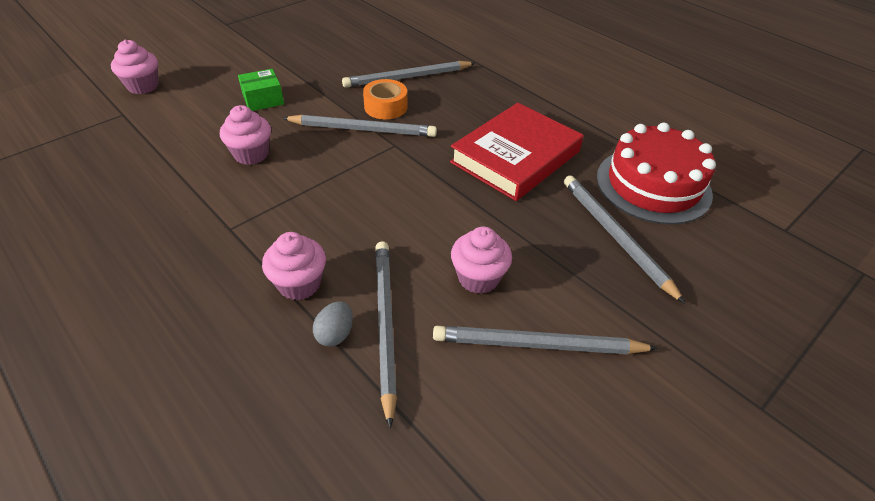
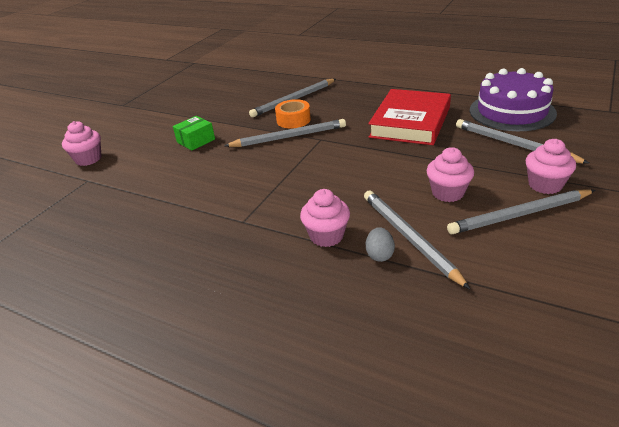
camera: 15 degrees left, 10 degrees down
pink cupcake [220,105,271,165] -> pink cupcake moved to [526,139,576,194]
red cake [597,122,716,225] -> purple cake [470,68,557,131]

